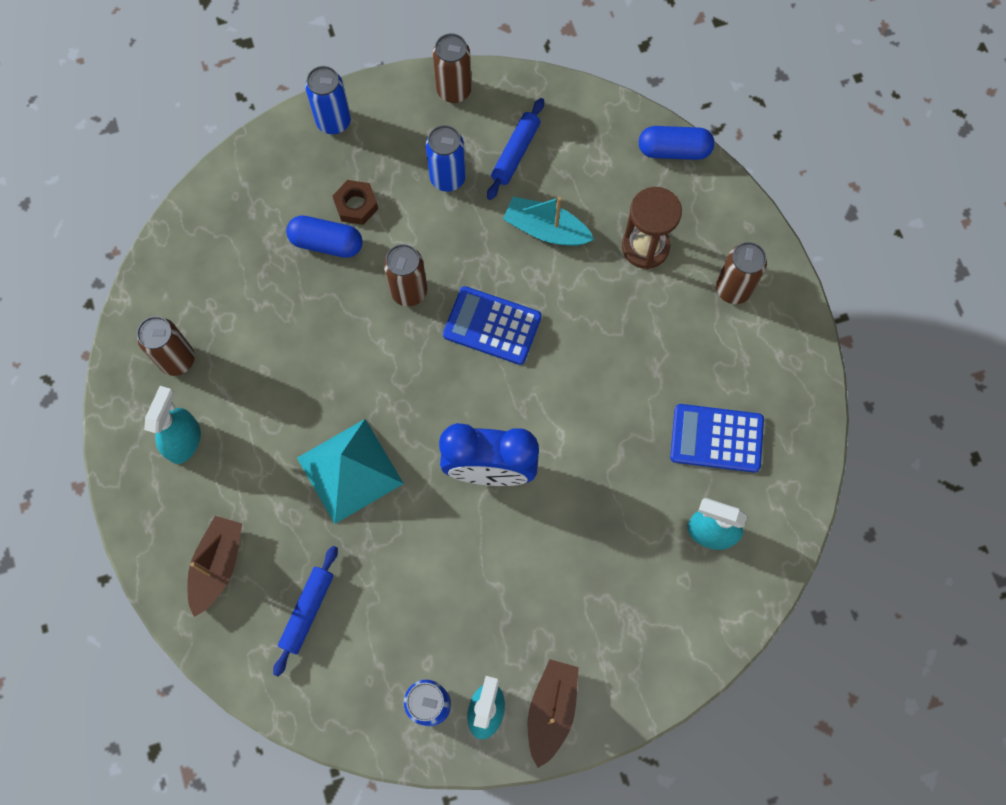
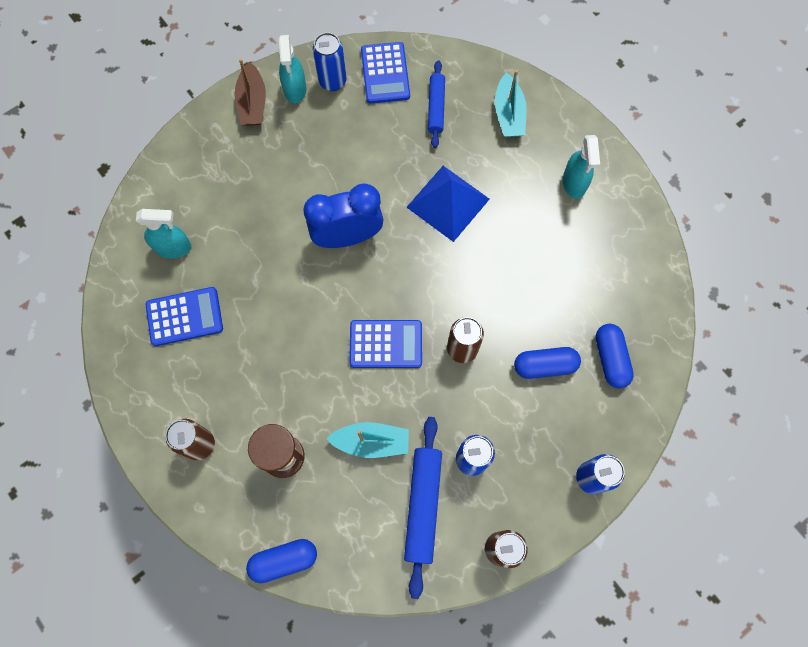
camera: 160 degrees right, 0 degrees up
brown can [137,316,195,376] -> none
brown boat [187,516,242,617] -> turquoise boat [495,70,527,137]
turquoise pyramid [297,419,404,524] -> blue pyramid [406,166,490,242]
brown nut [333,180,378,225] -> none
blue rolling pin [487,98,544,200] -> blue rolling pin [404,417,442,599], size x1.55
none -> blue calculator [361,42,410,104]
none -> blue capsule [595,324,634,389]

